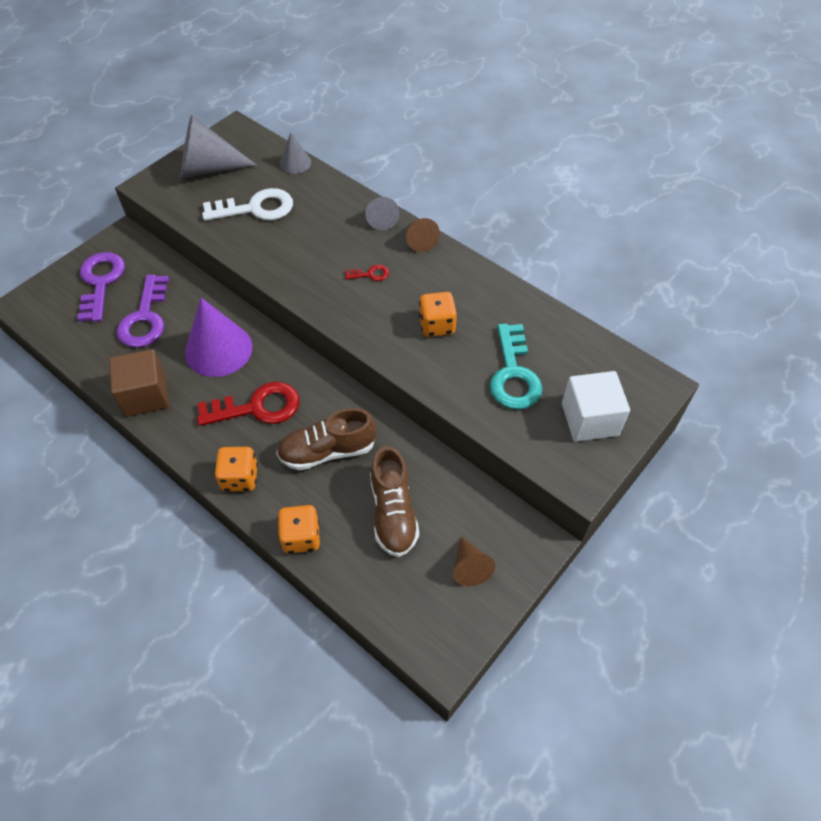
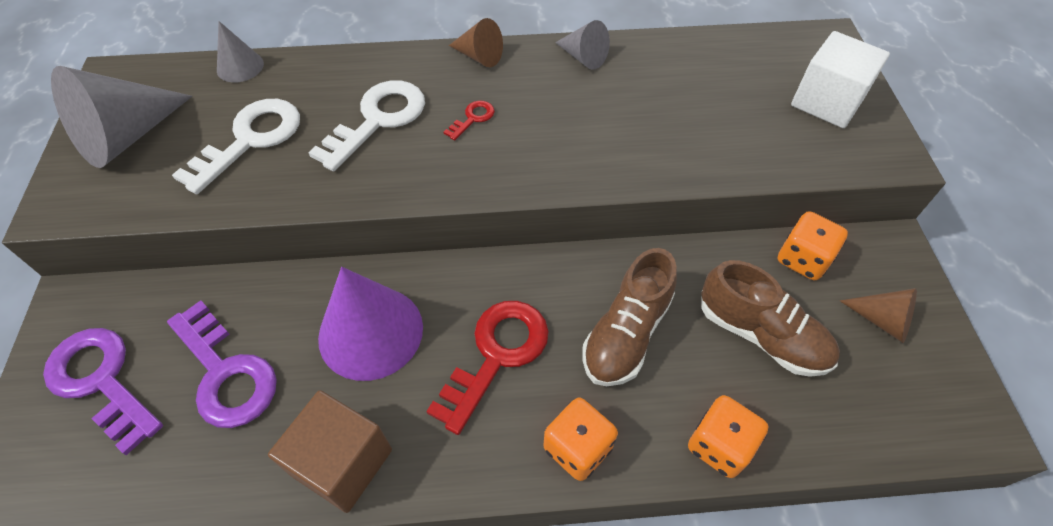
camera: 45 degrees left, 0 degrees up
grey cone [365,197,400,230] -> grey cone moved to [555,20,610,70]
orange dice [419,292,457,337] -> orange dice moved to [778,211,848,280]
turquoise key [489,324,543,409] -> none
none -> white key [308,80,425,171]

